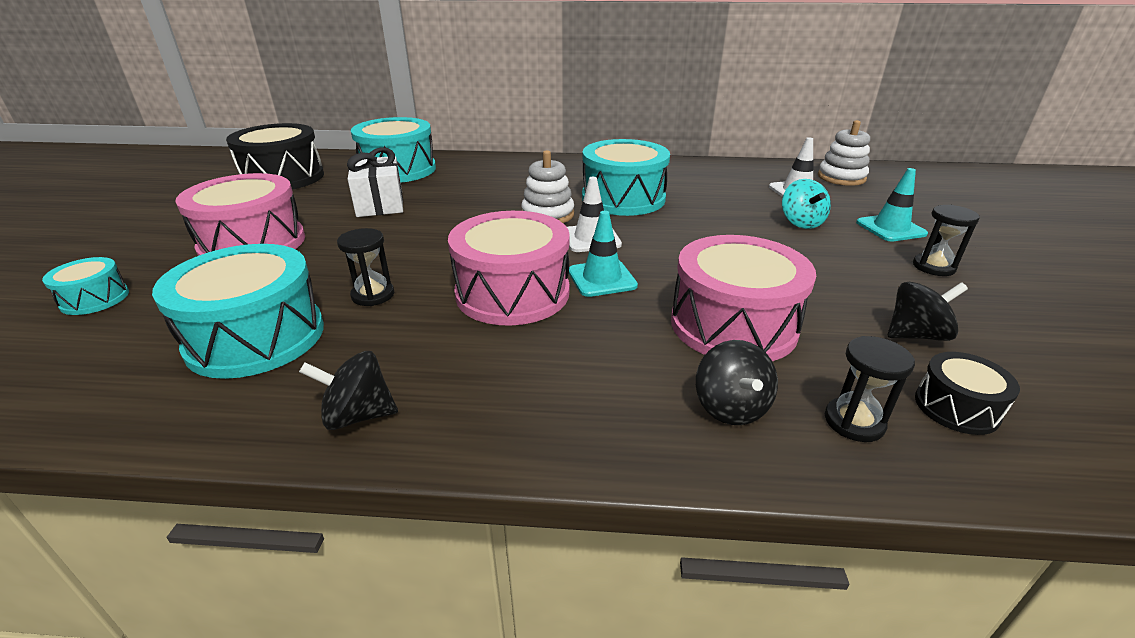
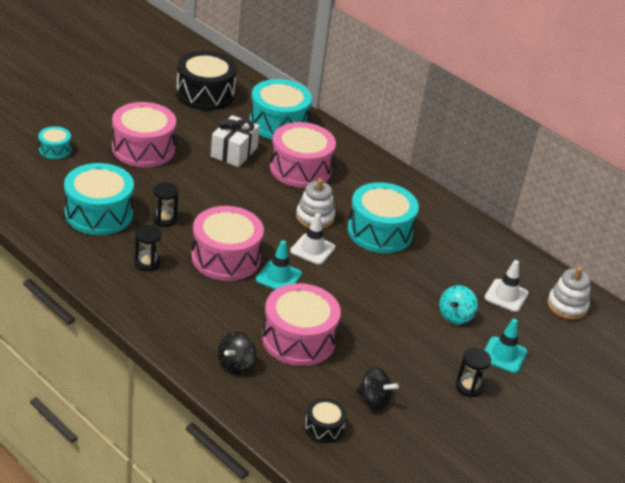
camera: 35 degrees right, 5 degrees up
black spinning top [299,351,398,430] -> none
black hourglass [825,336,915,442] -> black hourglass moved to [135,225,162,271]
none -> pink drum [270,122,336,188]

